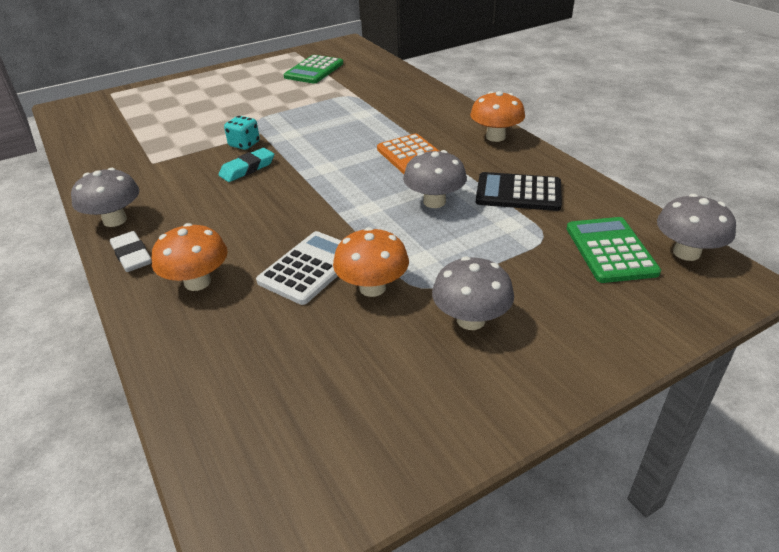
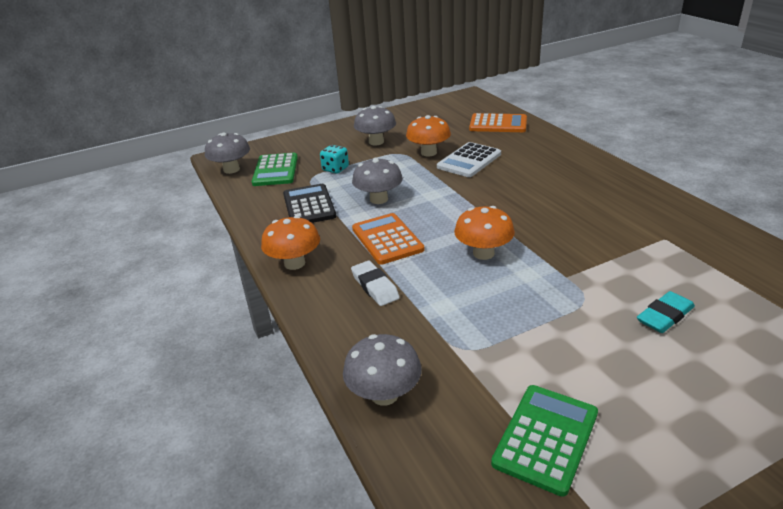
camera: 175 degrees left, 5 degrees down
grey mushroom [71,168,139,227] -> grey mushroom moved to [343,334,422,406]
white eraser [110,231,152,272] -> white eraser moved to [351,261,400,306]
orange mushroom [152,223,228,291] -> orange mushroom moved to [454,206,515,260]
turquoise eraser [219,148,274,182] -> turquoise eraser moved to [637,291,695,333]
turquoise dice [224,116,260,150] -> turquoise dice moved to [320,145,349,174]
black calculator [476,172,562,211] -> black calculator turned 120 degrees counterclockwise [283,184,336,223]
none -> orange calculator [469,113,527,132]

